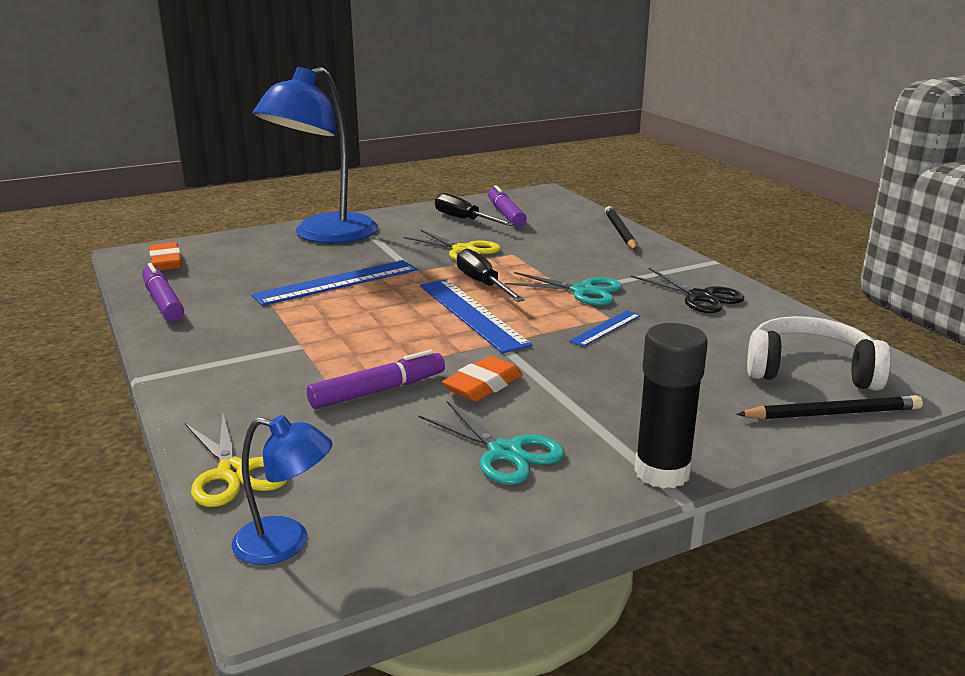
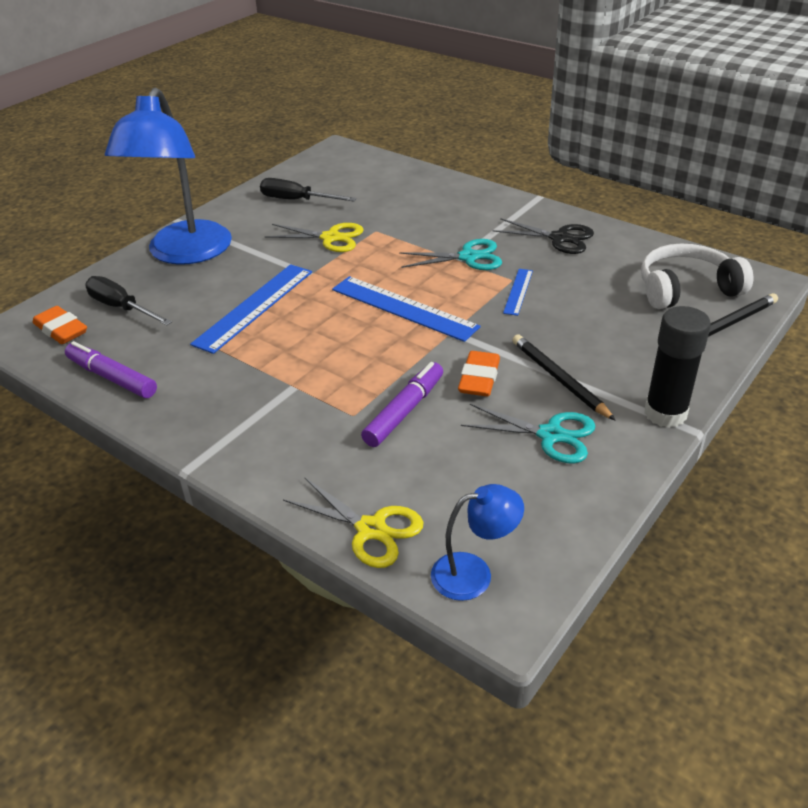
camera: 25 degrees left, 15 degrees up
black screwdriver [457,248,525,302] -> black screwdriver moved to [85,276,172,326]
purple marker [488,185,527,227] -> none
black pencil [605,206,637,250] -> black pencil moved to [512,334,616,421]

